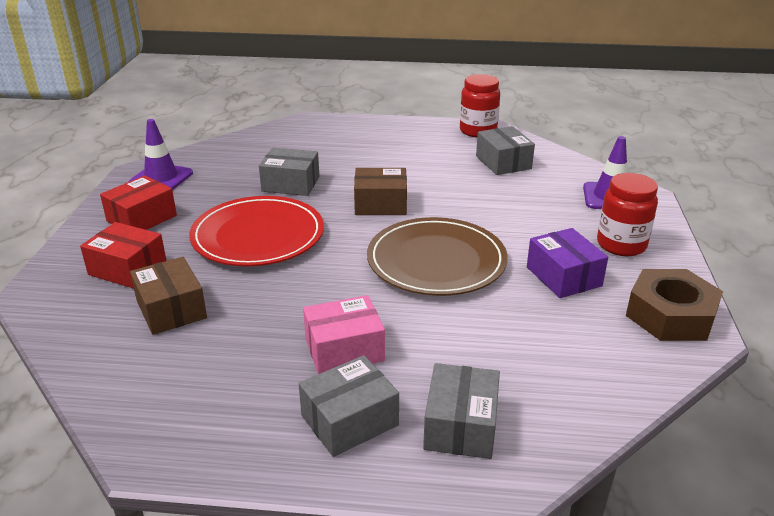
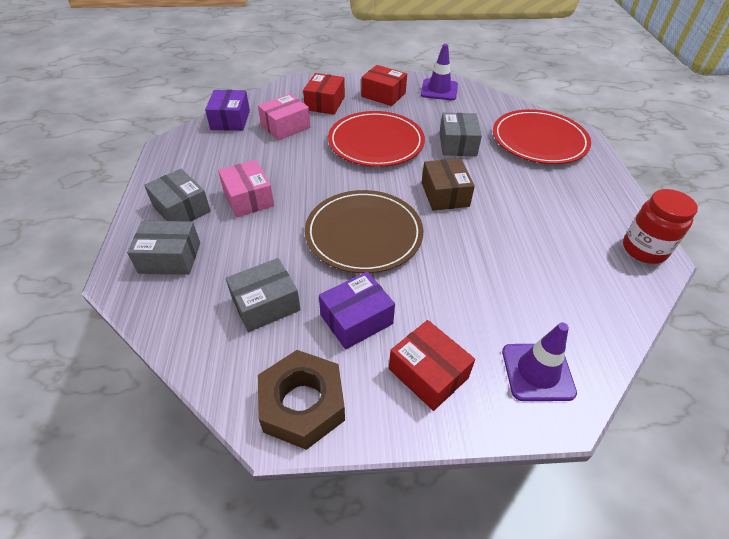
camera: 80 degrees right, 15 degrees up
brown box [130,257,207,335] -> pink box [258,94,310,140]
grey box [476,126,535,175] -> grey box moved to [226,258,301,332]
red jar [597,173,658,256] -> red box [389,320,475,411]
none -> purple box [205,90,250,131]
none -> red plate [493,109,591,164]

